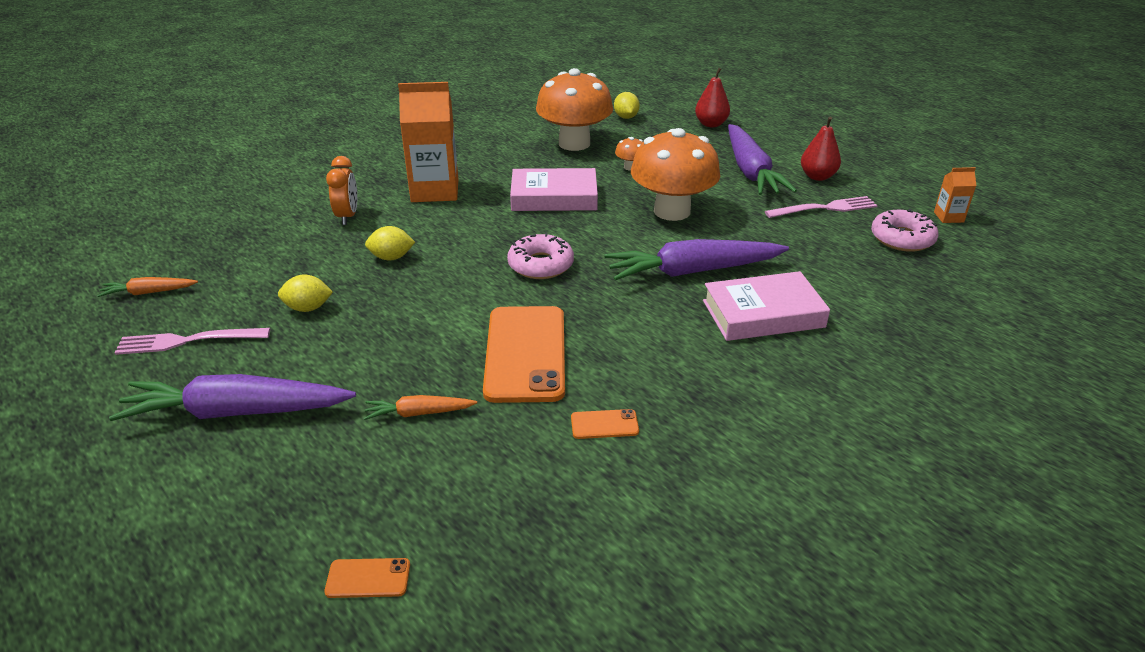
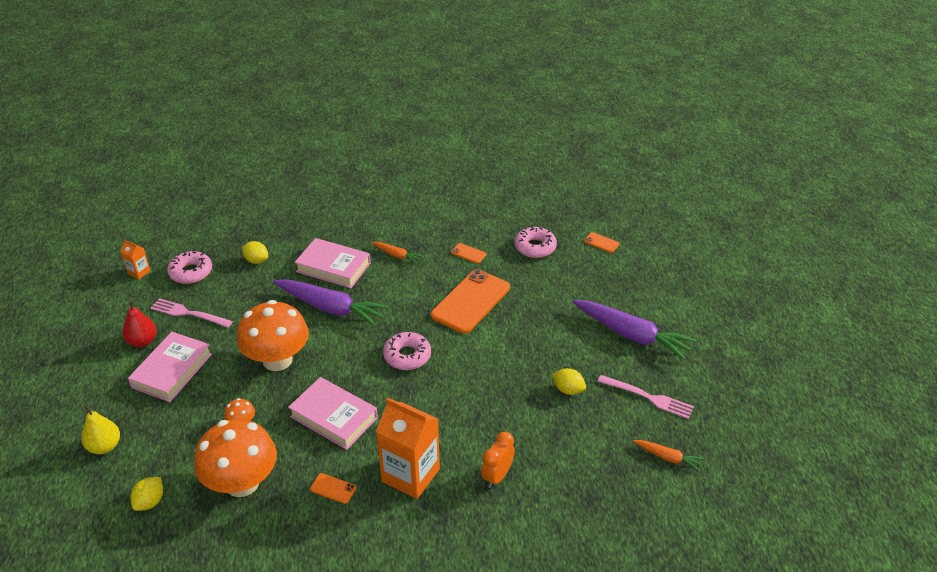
camera: 145 degrees left, 5 degrees up
orange carrot [364,395,477,420] -> orange carrot moved to [372,242,423,264]
yellow lemon [365,226,415,260] -> yellow lemon moved to [242,241,268,264]
red pear [695,68,730,127] -> yellow pear [81,405,120,454]
purple carrot [728,124,797,195] -> pink book [128,332,212,402]
none -> orange phone [310,473,356,504]
none -> pink donut [515,227,557,258]

